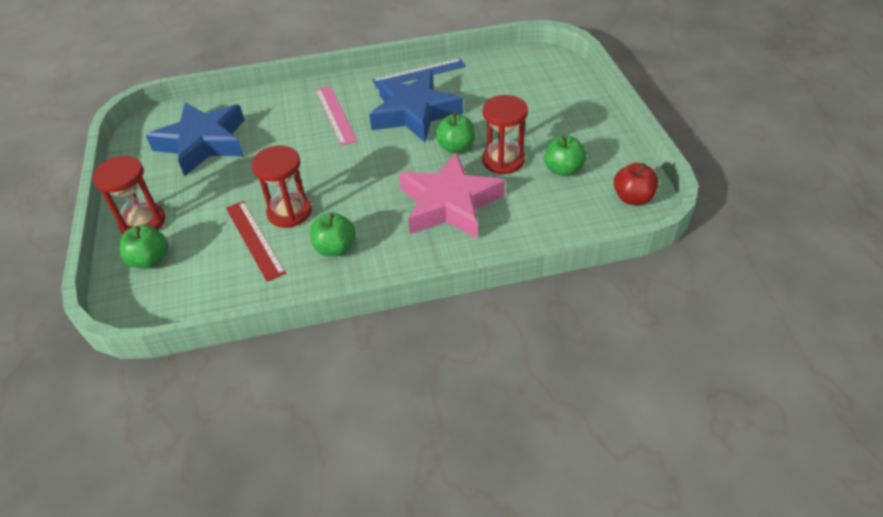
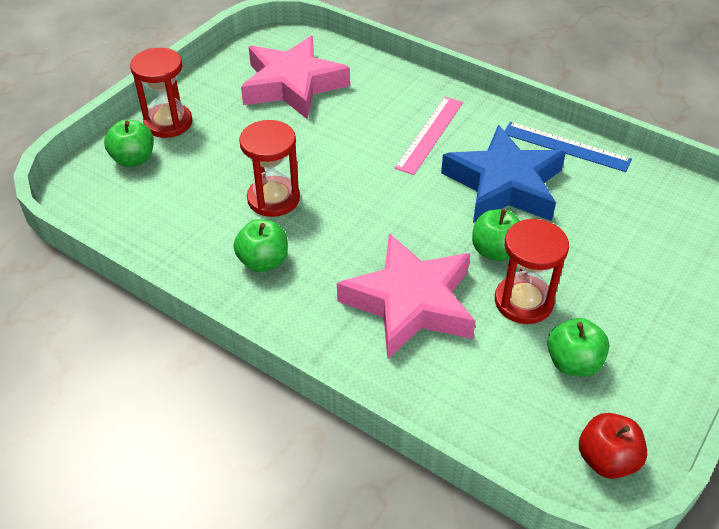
camera: 45 degrees right, 0 degrees up
blue star [146,102,244,176] -> pink star [241,36,350,119]
red ruler [226,201,286,282] -> none

